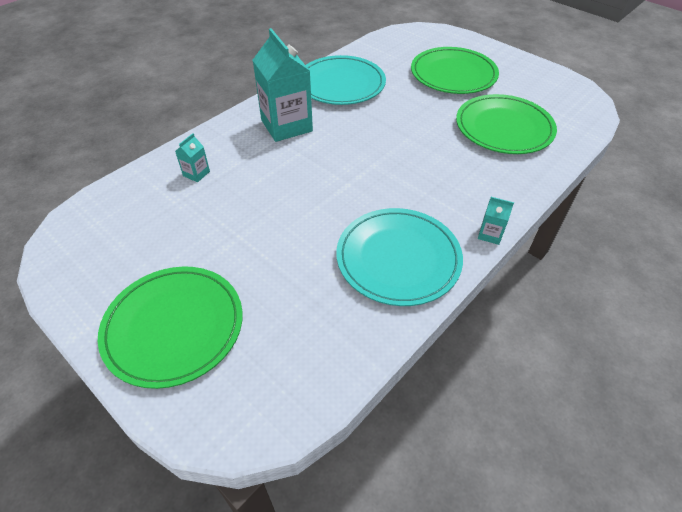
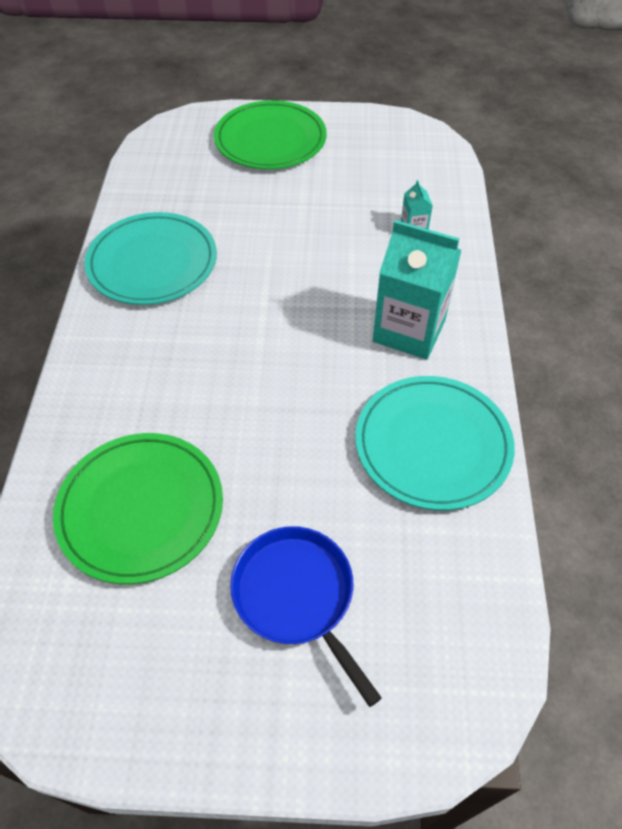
camera: 140 degrees right, 5 degrees up
green plate [411,47,499,94] -> blue pan [230,526,382,707]
turquoise carton [478,197,514,245] -> none

